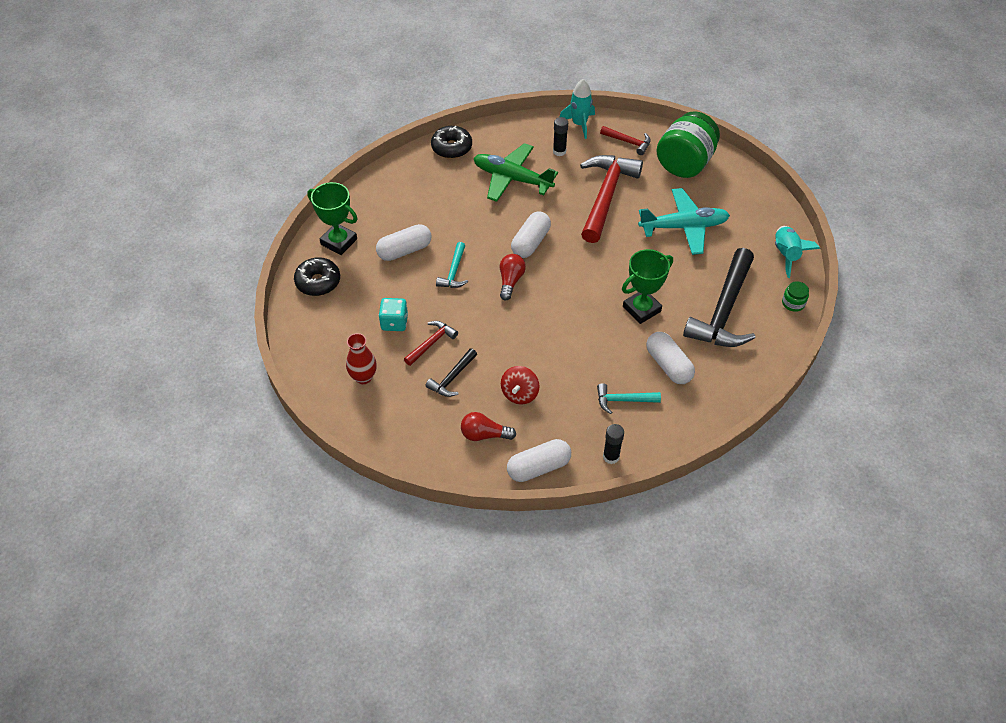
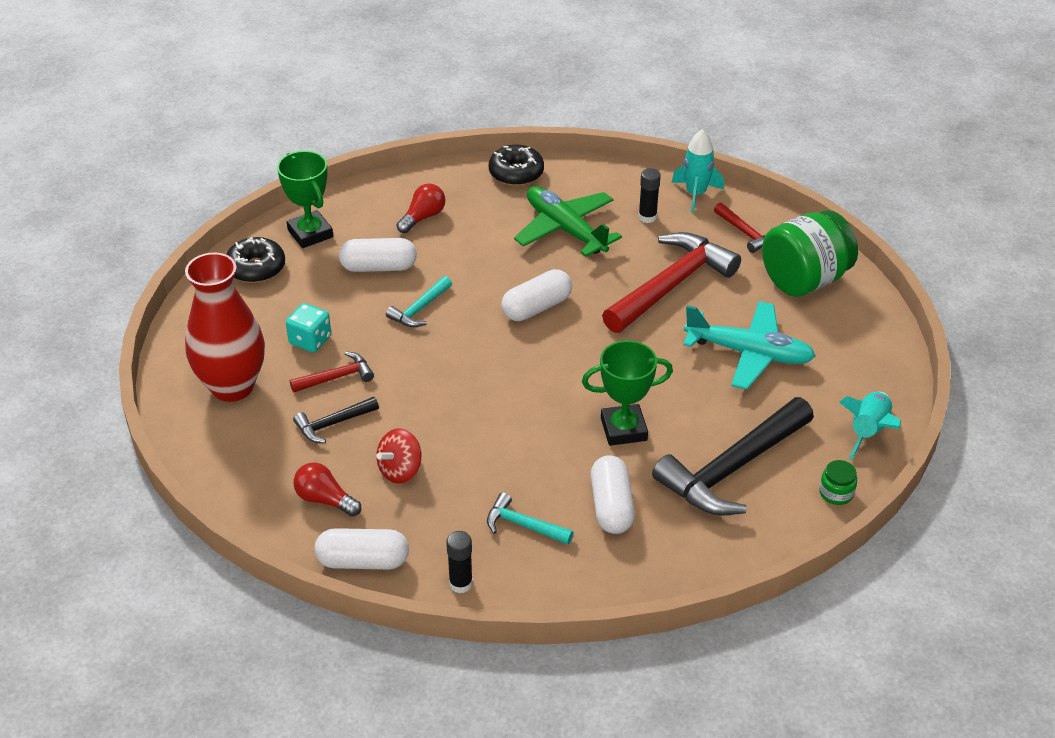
camera: 25 degrees right, 10 degrees down
red vase [346,333,377,384] -> red vase [185,253,265,402], size x1.93
red light bulb [500,254,526,300] -> red light bulb moved to [396,183,445,233]

